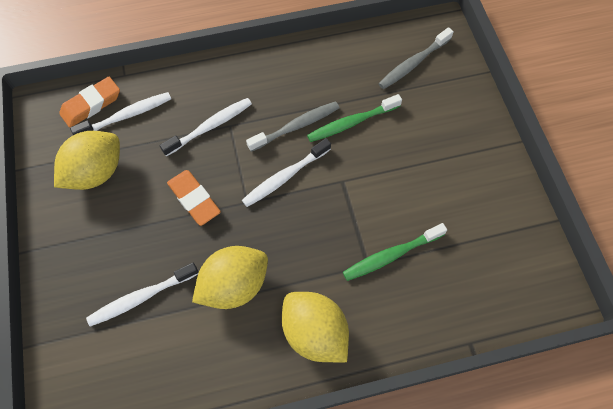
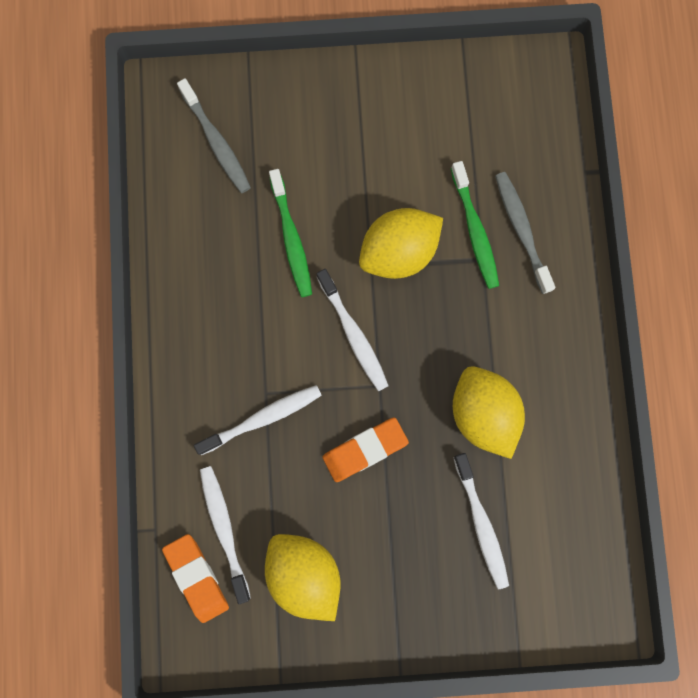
camera: 80 degrees left, 15 degrees up
white toothbrush [160,98,252,156] -> white toothbrush turned 90 degrees clockwise [194,385,322,455]
grey toothbrush [246,101,340,152] -> grey toothbrush moved to [495,172,556,294]
yellow lemon [282,292,349,363] -> yellow lemon moved to [359,208,443,279]

